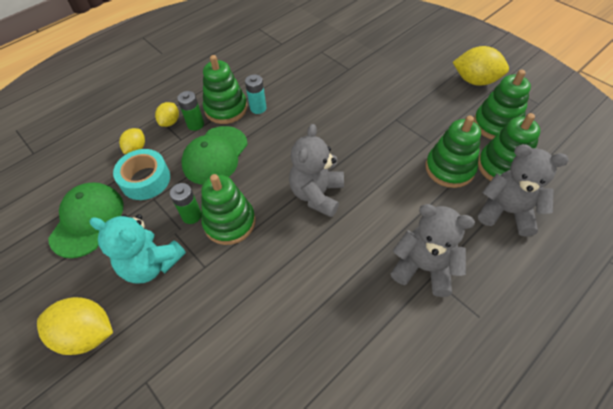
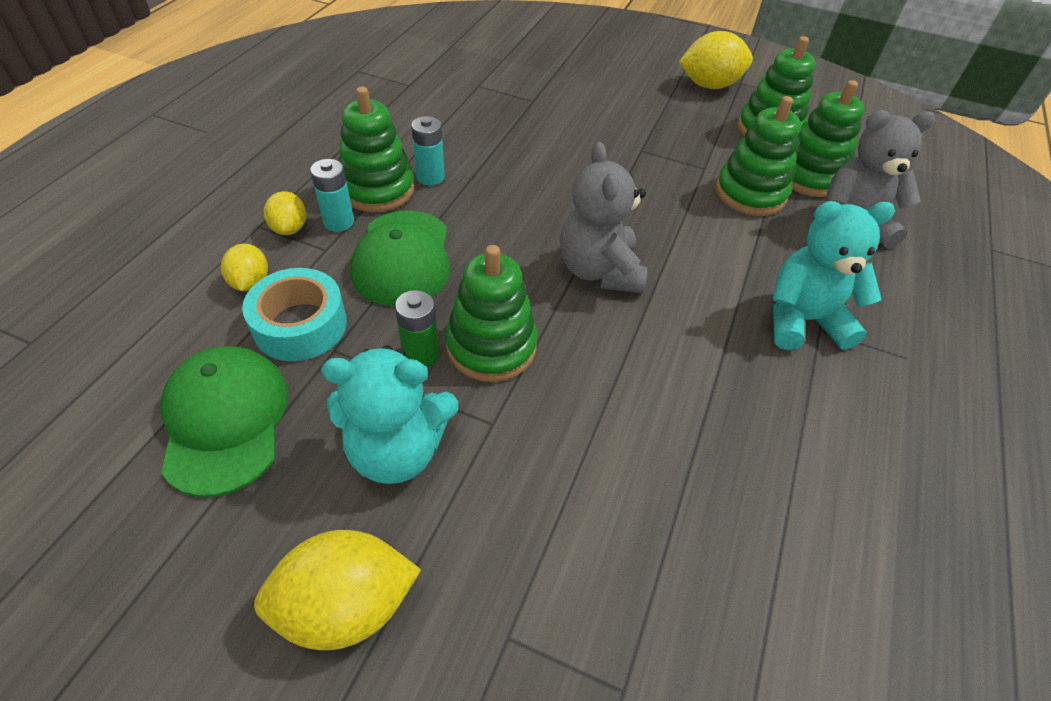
camera: 30 degrees left, 5 degrees down
green battery [177,91,204,131] -> turquoise battery [310,159,354,232]
grey teddy bear [391,204,475,297] -> turquoise teddy bear [772,201,895,350]

